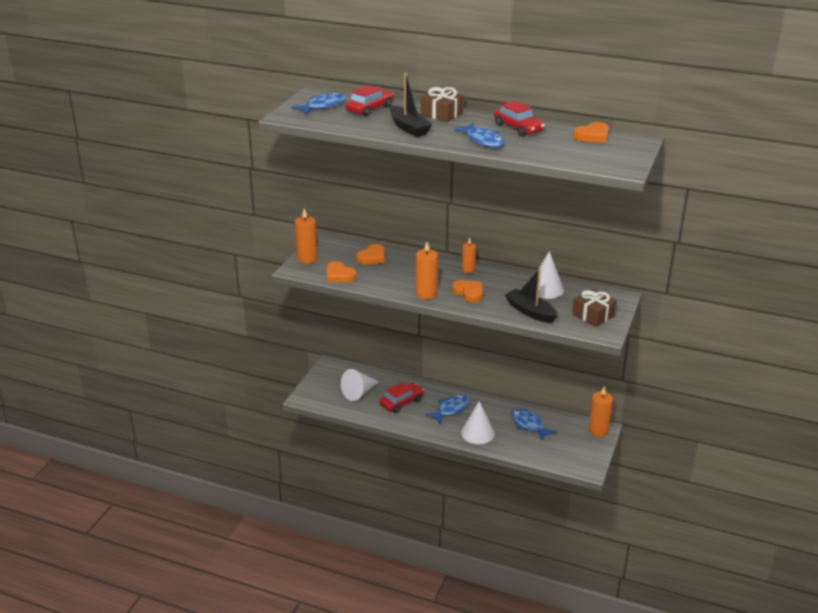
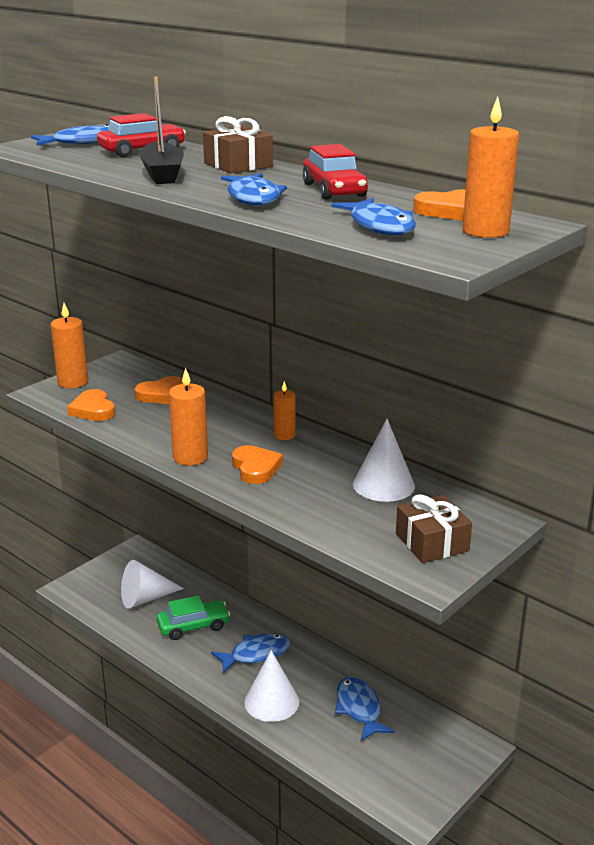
camera: 20 degrees right, 5 degrees down
red car [380,382,424,413] -> green car [157,595,230,640]
black boat [505,269,558,323] -> none
orange candle [589,386,613,437] -> orange candle moved to [463,97,519,238]
none -> blue fish [332,198,416,236]

